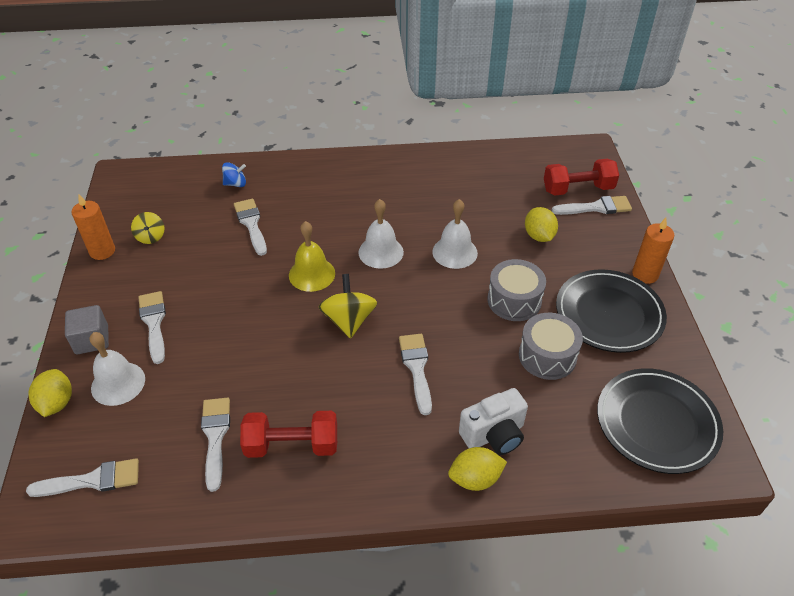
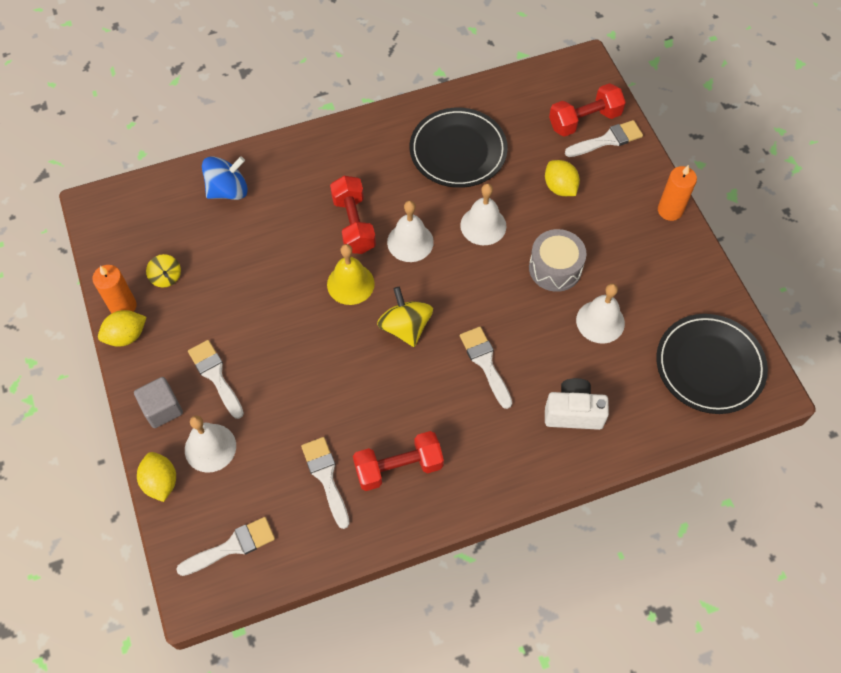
camera: 15 degrees left, 15 degrees up
blue spinning top [222,162,246,187] -> blue spinning top [202,156,248,200], size x1.65
white brush [234,199,267,256] -> none
yellow lemon [448,447,507,491] -> yellow lemon moved to [98,310,147,347]
white camera [459,388,528,455] -> white camera turned 135 degrees counterclockwise [545,378,609,430]
grey drum [519,313,583,380] -> white bell [576,283,625,344]
black plate [556,269,667,353] -> black plate moved to [410,108,508,188]
none -> red dumbbell [330,176,376,254]

